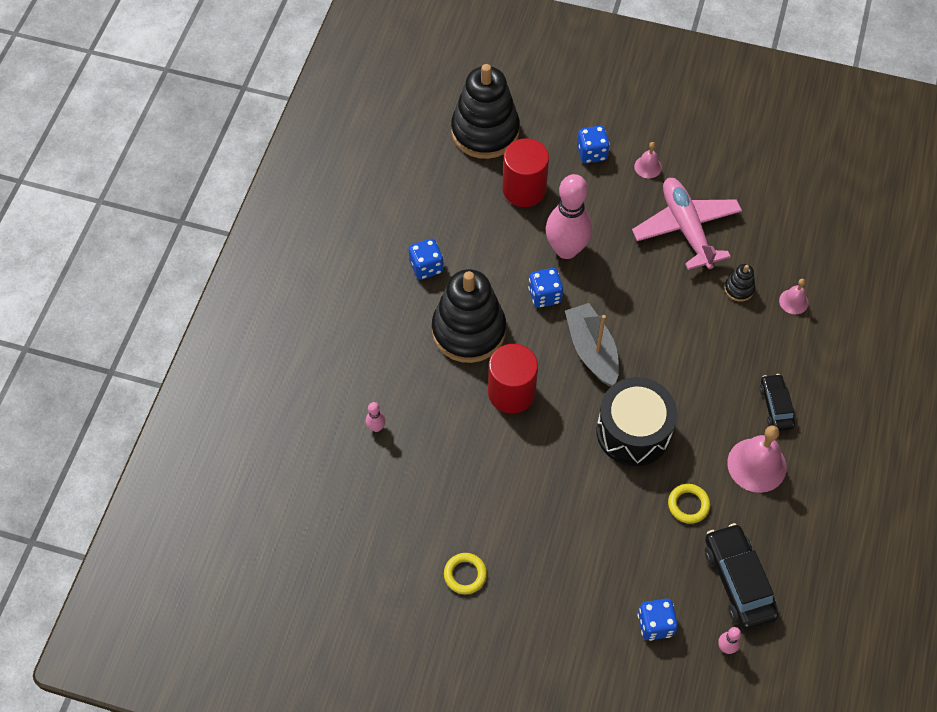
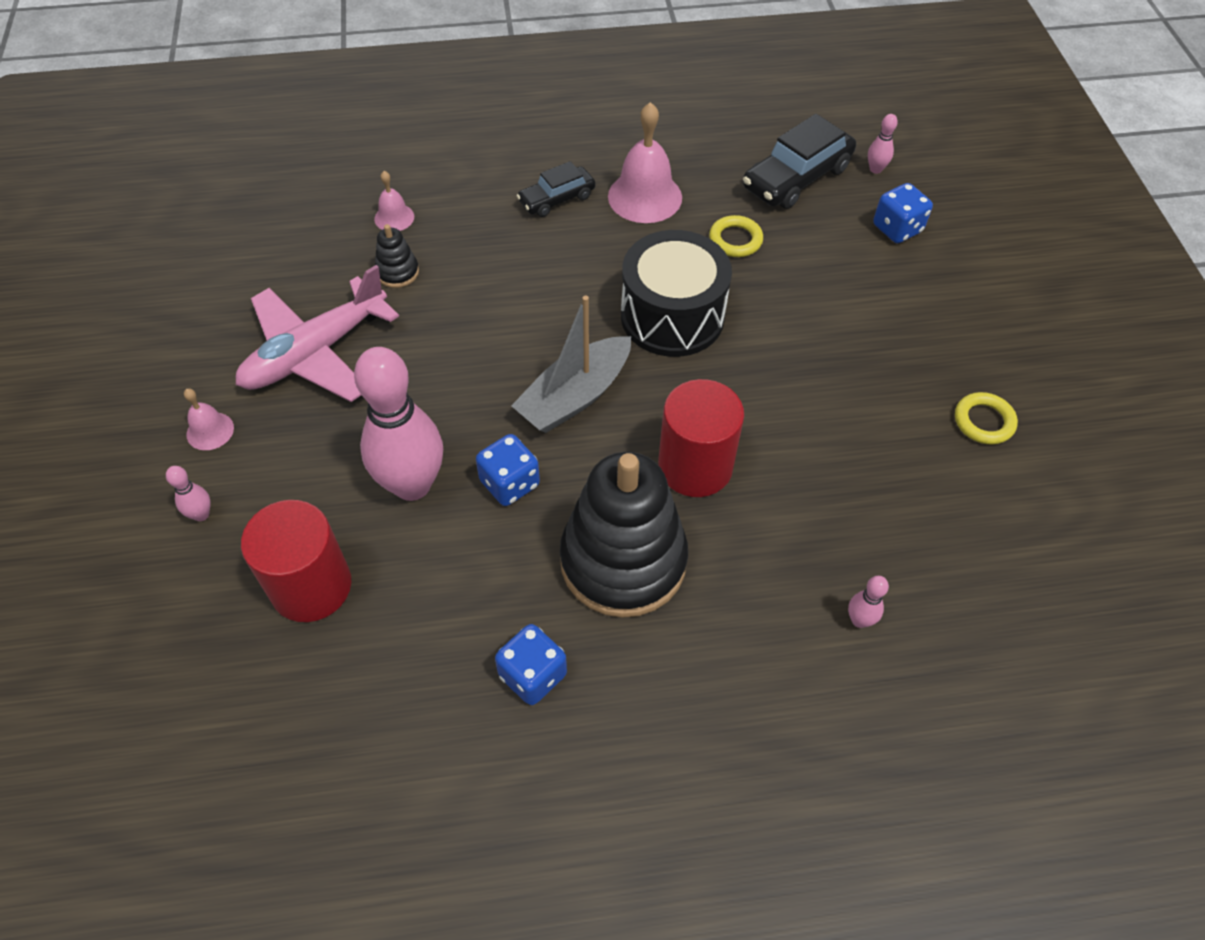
camera: 115 degrees left, 5 degrees down
black stacking toy [451,64,520,159] -> none
blue dice [577,126,610,163] -> pink bowling pin [166,466,211,521]

